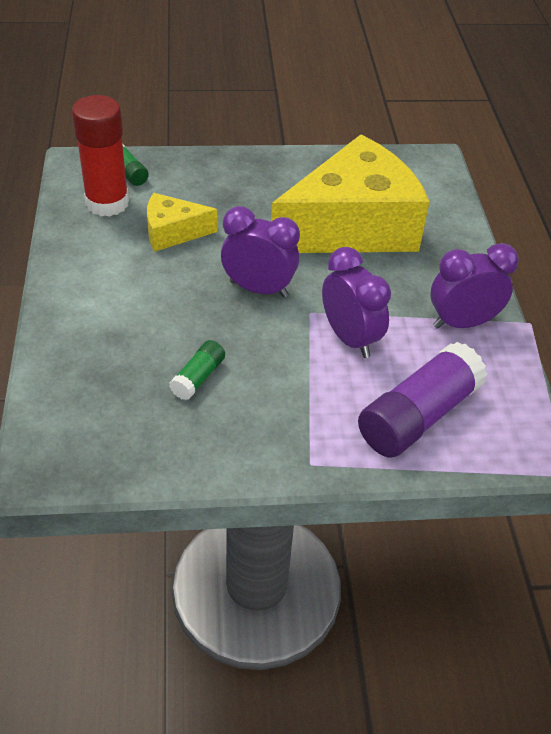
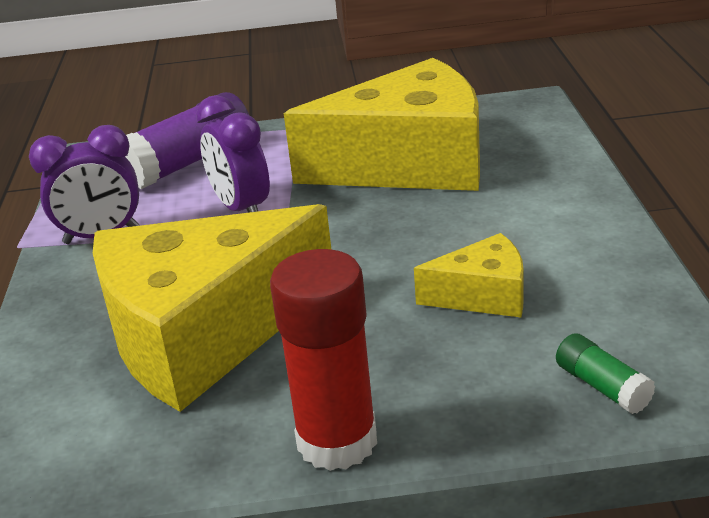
camera: 175 degrees left, 15 degrees down
red glue stick [72,95,129,217] -> red glue stick moved to [270,249,377,471]
green glue stick [169,340,225,400] -> yellow cheese [284,58,480,191]
purple clock [221,206,300,298] -> none

